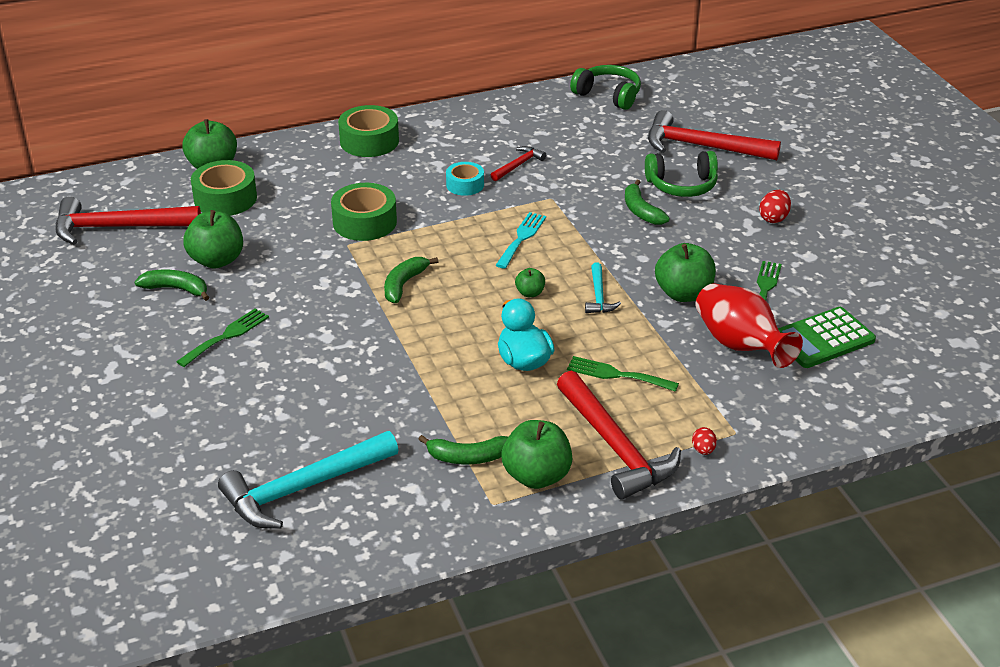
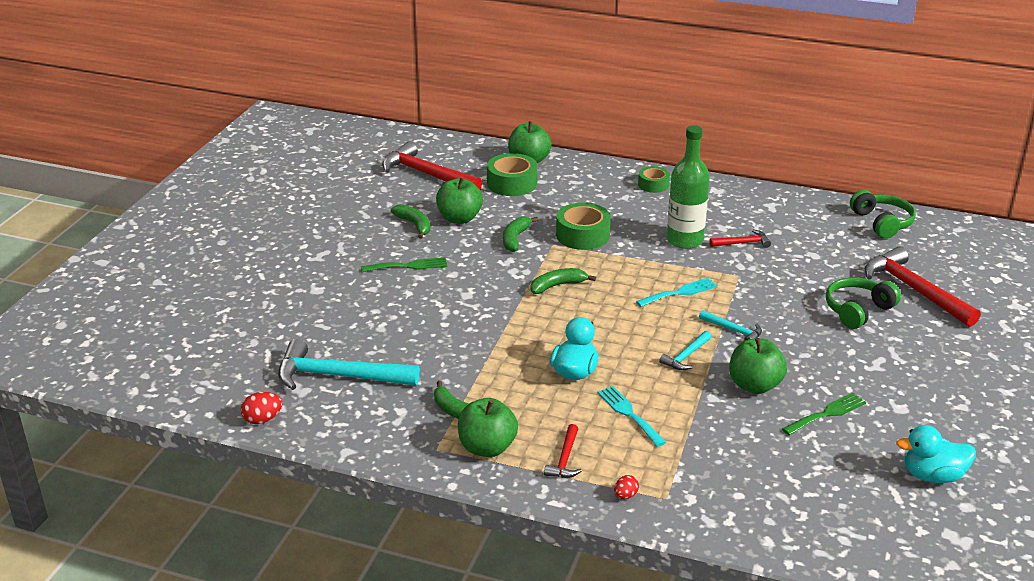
camera: 40 degrees right, 5 degrees down
green tape [338,105,399,157] -> green tape [638,166,670,193], size x0.61
turquoise tape [446,162,484,196] -> green bottle [667,126,710,249]
green apple [515,268,545,297] -> none
red hammer [557,371,681,500] -> red hammer [544,424,582,478], size x0.49
green fork [567,356,679,392] -> turquoise fork [597,386,666,447]
green banana [625,180,670,225] -> green banana moved to [503,217,538,252]
green headphones [645,151,718,197] -> green headphones turned 105 degrees clockwise [826,277,901,329]
red vase [696,283,803,368] -> none
red egg [759,190,791,223] -> red egg moved to [241,392,282,424]
green calculator [778,307,876,368] -> none
none -> turquoise hammer [699,310,762,341]
none -> turquoise duck [896,425,976,483]

